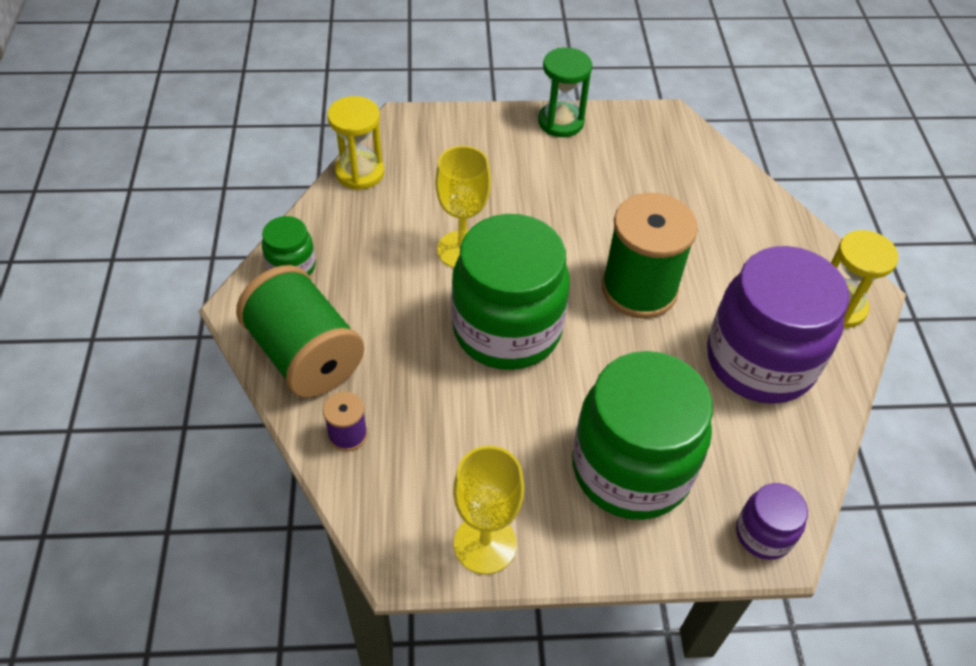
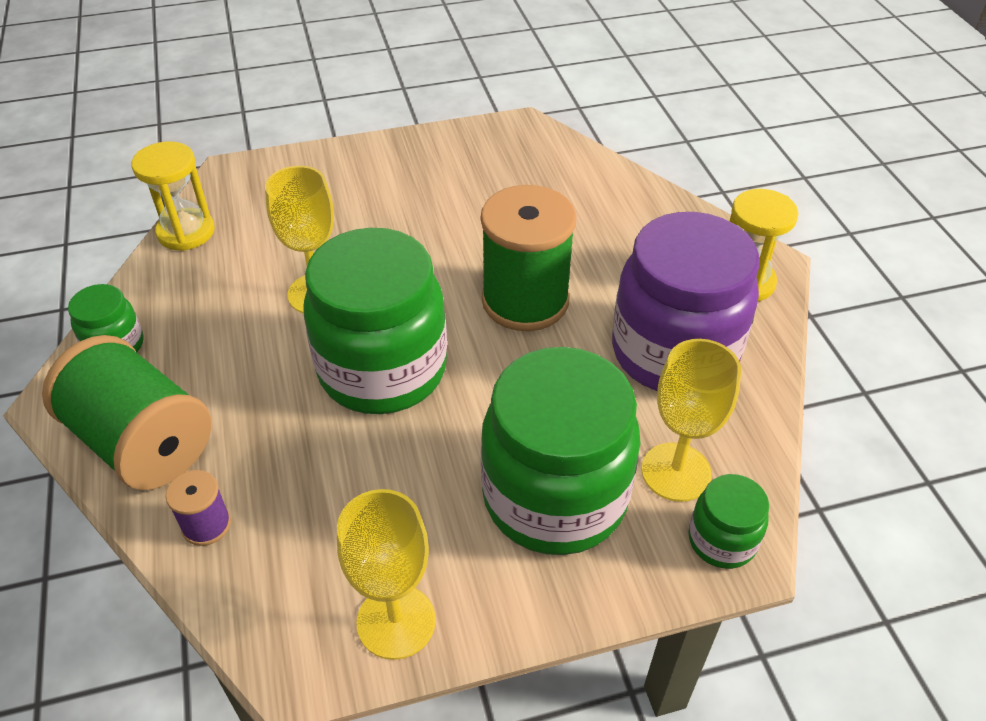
camera: 10 degrees left, 5 degrees down
green hourglass [538,47,592,137] -> none
purple jar [736,483,808,560] -> green jar [688,474,769,569]
none -> yellow goblet [642,339,741,502]

